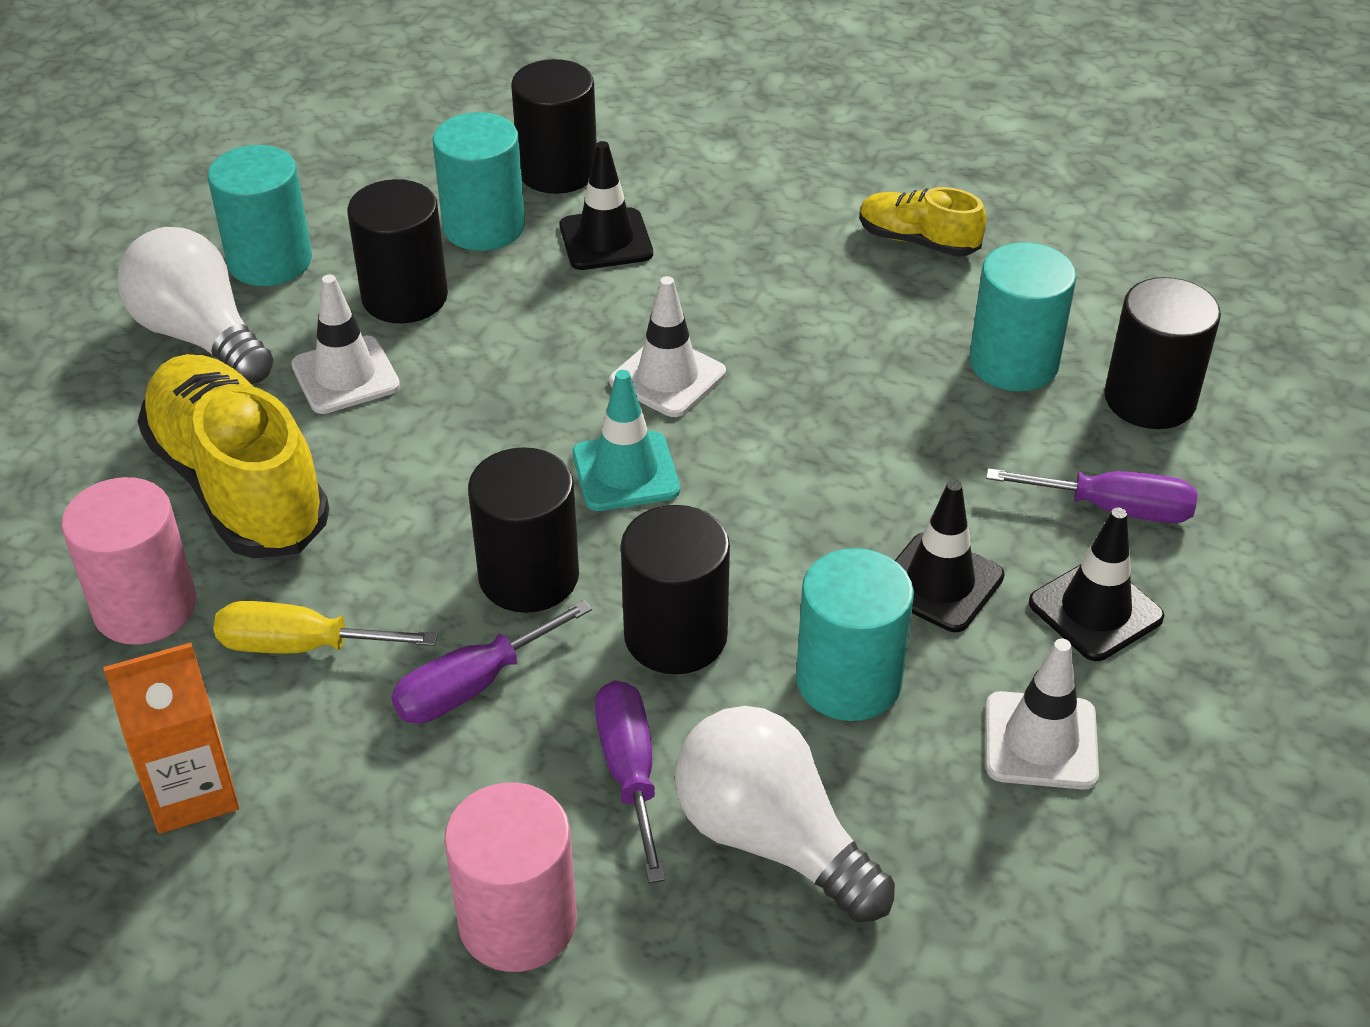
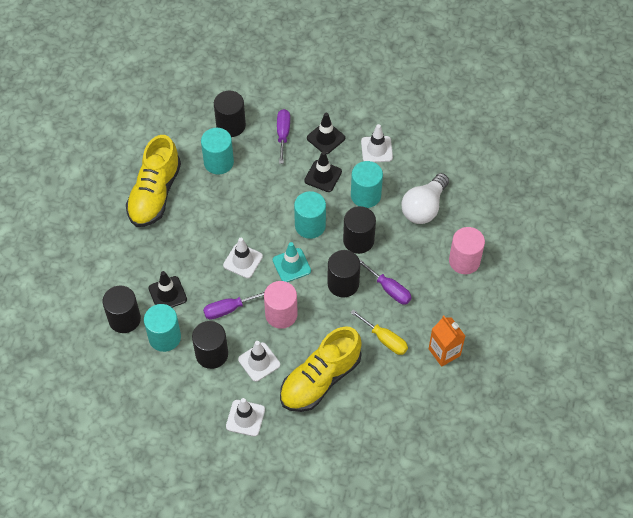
camera: 100 degrees left, 15 degrees up
pink cylinder [61,477,196,645] -> pink cylinder moved to [264,281,298,329]
white light bulb [117,227,274,384] -> white traffic cone [226,398,265,436]
turquoise cylinder [208,145,312,286] -> turquoise cylinder moved to [294,191,326,239]
yellow screwdriver [213,601,438,653] -> yellow screwdriver turned 45 degrees counterclockwise [350,309,408,355]
purple screwdriver [595,680,665,883] -> purple screwdriver moved to [203,291,265,320]
yellow shoe [859,187,986,256] -> yellow shoe [126,135,181,227], size x1.95

